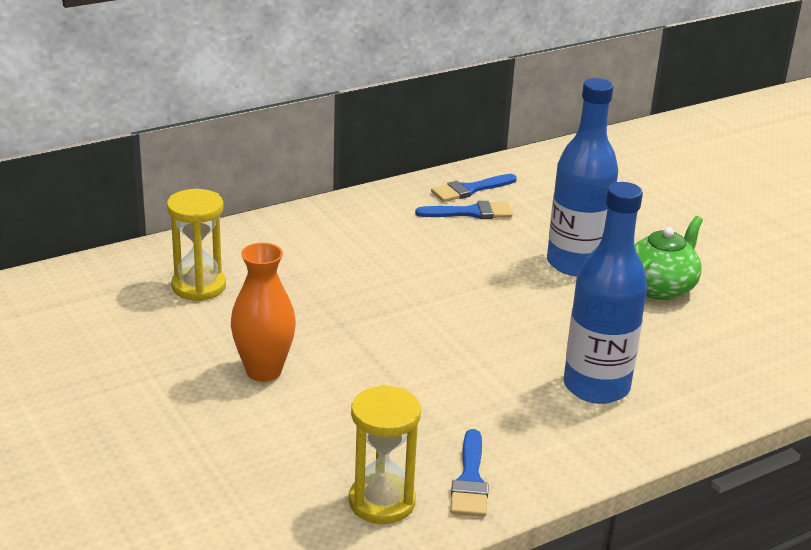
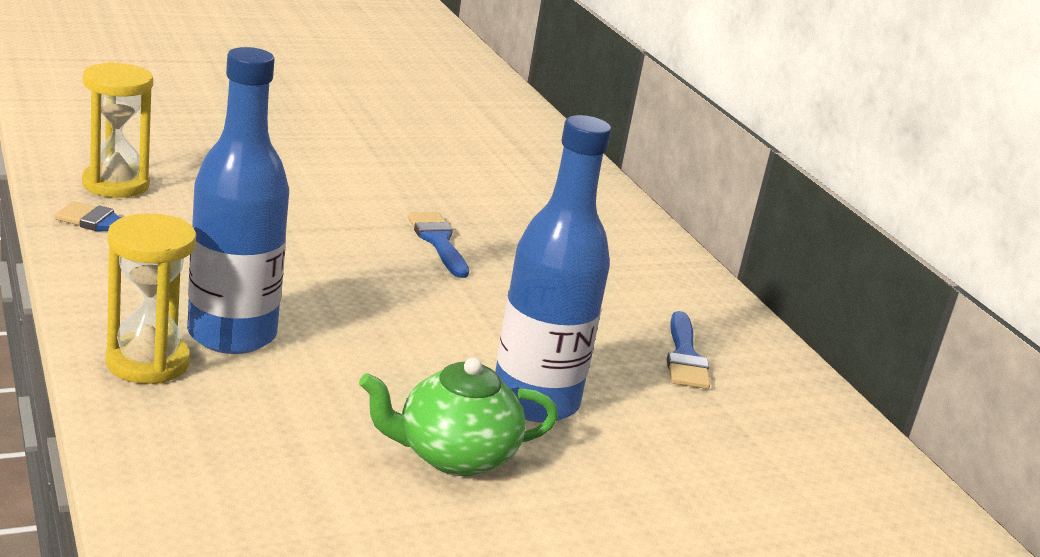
camera: 95 degrees right, 5 degrees down
yellow hourglass [167,189,226,301] -> yellow hourglass moved to [105,213,196,384]
orange vase [231,243,296,382] -> none
blue brush [431,174,517,202] -> blue brush moved to [408,212,469,278]
green teapot [634,216,703,300] -> green teapot turned 120 degrees clockwise [359,358,558,476]

